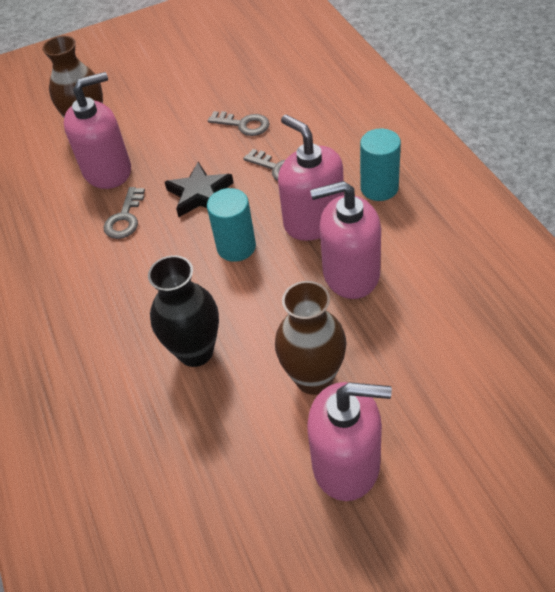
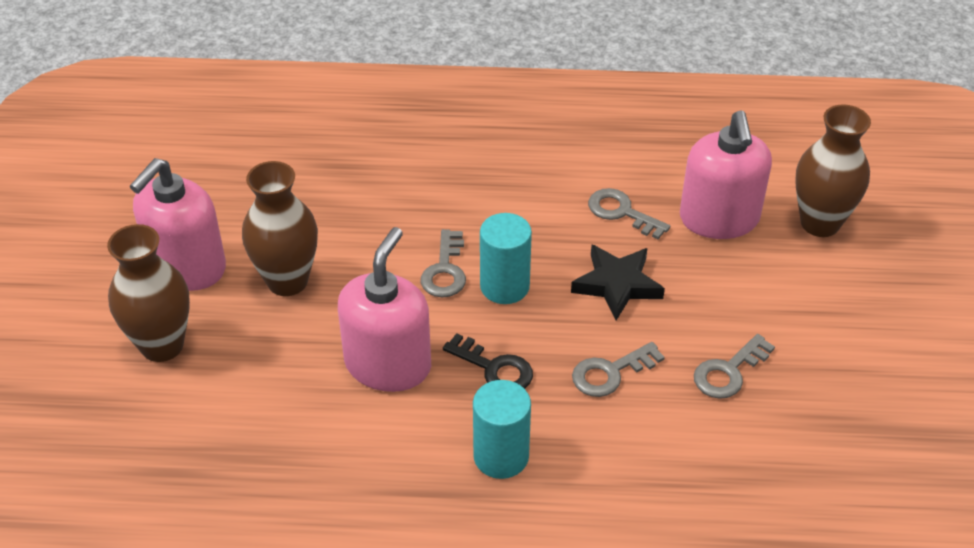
camera: 110 degrees right, 5 degrees down
black vase [148,255,219,367] -> none
pink soap dispenser [278,115,344,241] -> black key [443,333,533,389]
none -> brown vase [107,224,190,362]
none -> grey key [420,229,466,297]

